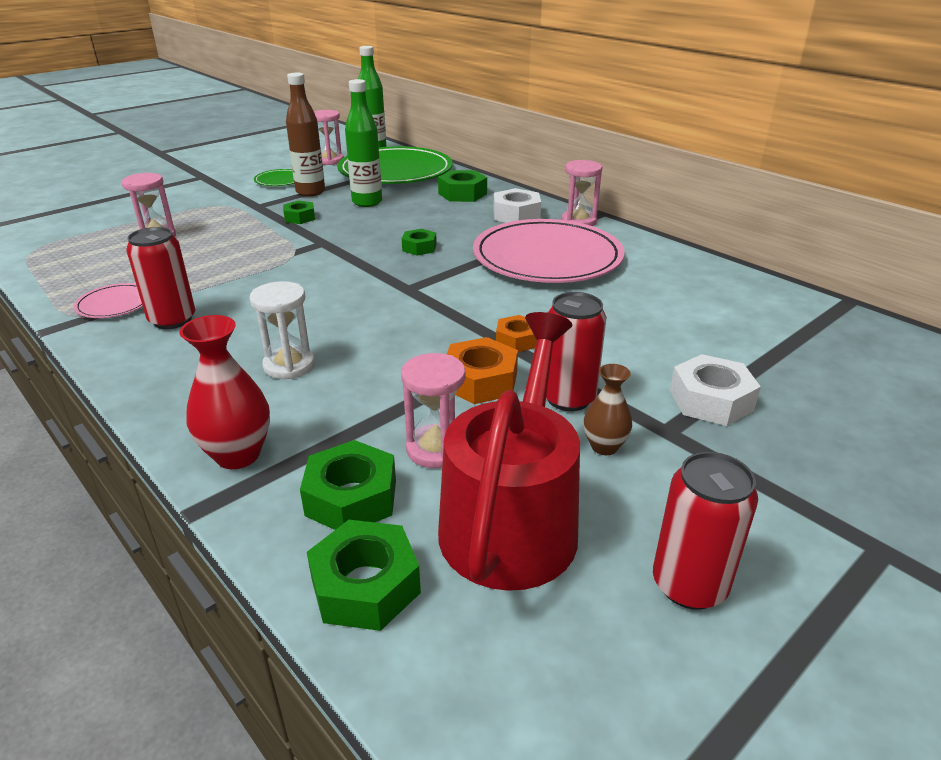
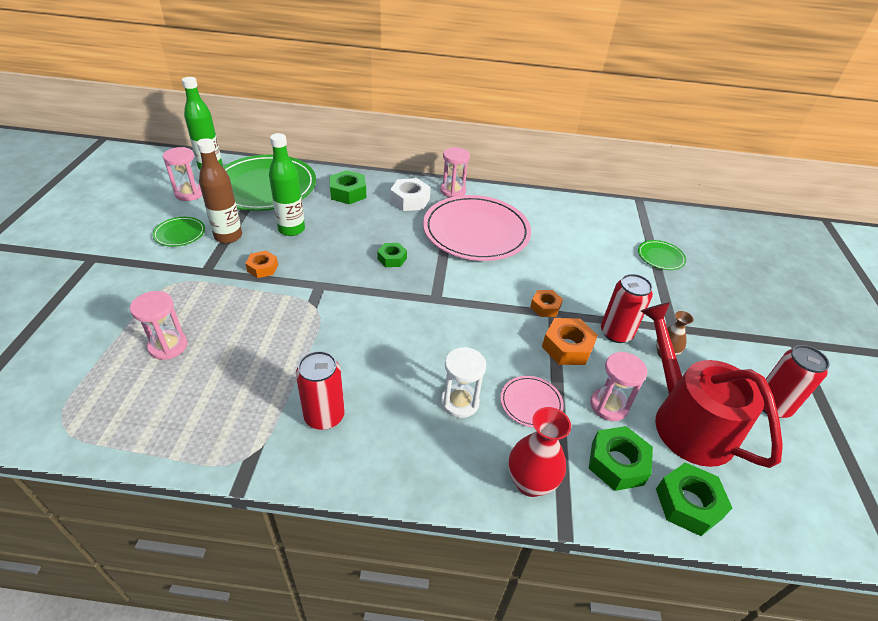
camera: 45 degrees left, 10 degrees up
pink plate [74,283,143,318] -> pink plate moved to [501,376,564,428]
green nut [283,201,315,224] -> orange nut [245,251,278,278]
white nut [670,354,761,426] -> none
none -> green plate [638,240,686,270]

